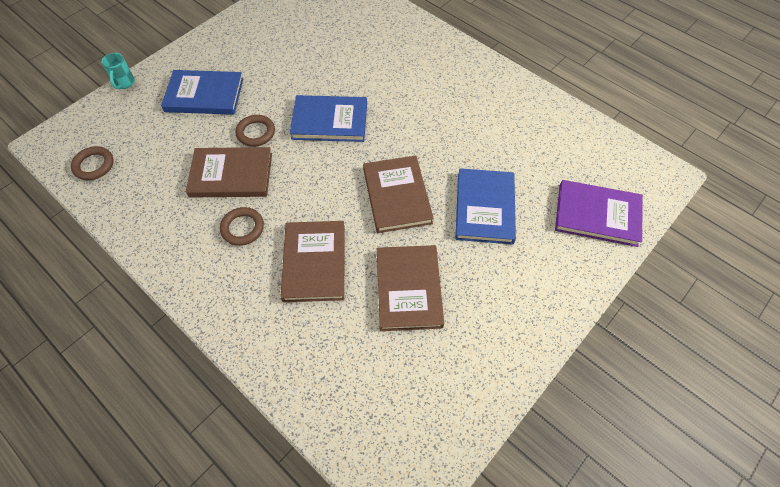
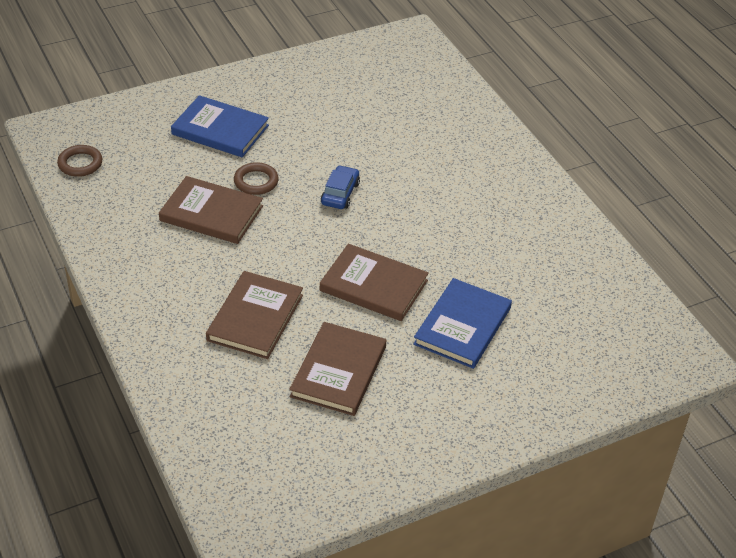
camera: 20 degrees right, 15 degrees down
turquoise mug [101,53,135,89] -> none
brown ring [220,207,264,246] -> none
blue book [290,95,367,142] -> blue car [321,165,360,209]
brown book [363,155,434,233] -> brown book turned 75 degrees counterclockwise [320,244,429,321]
purple book [555,180,643,247] -> none

